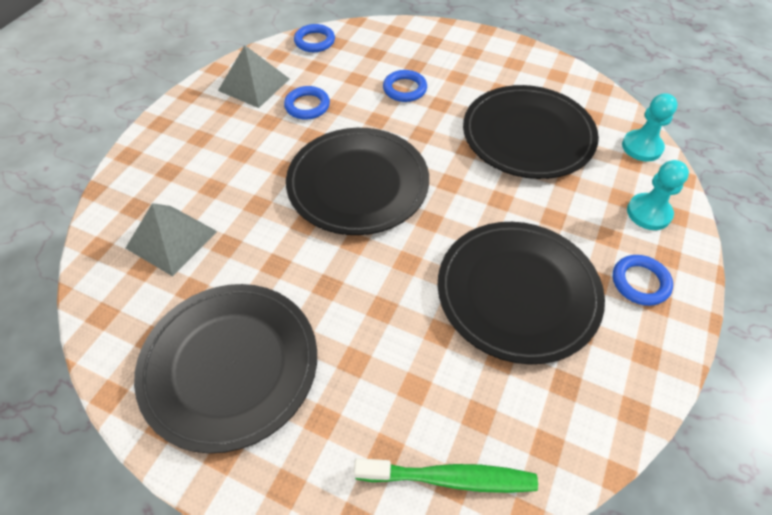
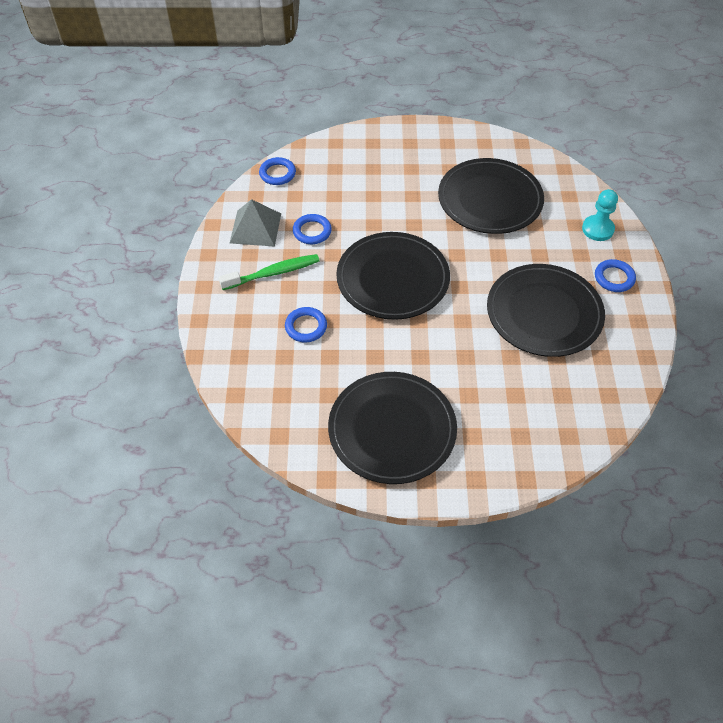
camera: 25 degrees left, 0 degrees up
grey pyramid [125,203,217,276] -> none
green toothbrush [354,458,538,493] -> green toothbrush moved to [219,254,319,290]
blue ring [383,70,427,102] -> blue ring moved to [285,307,327,342]
turquoise pawn [622,93,678,162] -> none

